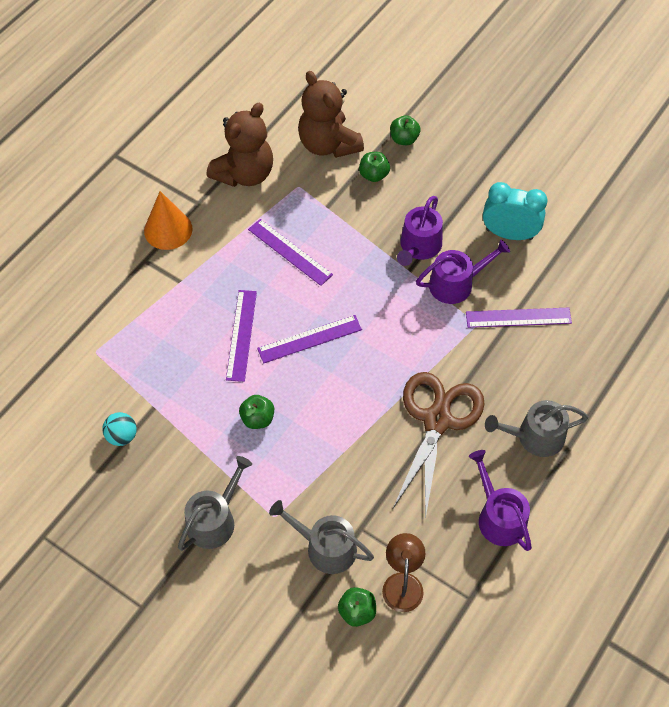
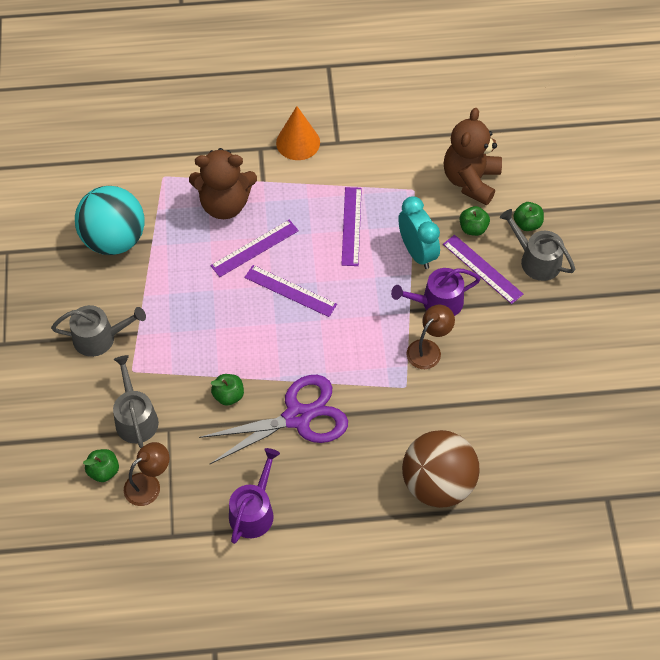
camera: 50 degrees right, 0 degrees up
turquoise ball [102,412,137,446] -> turquoise ball [75,186,145,255], size x2.38
brown teddy bear [206,103,273,187] -> brown teddy bear moved to [189,148,257,219]
green apple [239,395,274,429] -> green apple moved to [211,374,244,406]
brown scissors [393,372,485,519] -> purple scissors [199,375,348,464]
purple watering can [416,240,510,304] -> brown lamp [407,305,455,369]
purple ruler [466,308,572,328] -> purple ruler moved to [443,235,523,304]
turquoise clock [483,182,547,240] -> turquoise clock moved to [398,196,440,269]
grey watering can [485,400,588,457] -> grey watering can moved to [500,209,575,281]
none -> brown ball [402,430,480,508]

